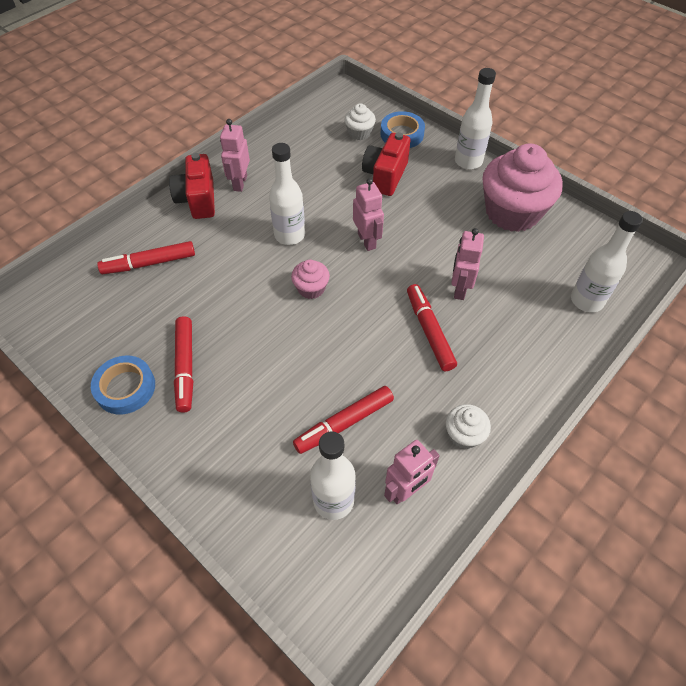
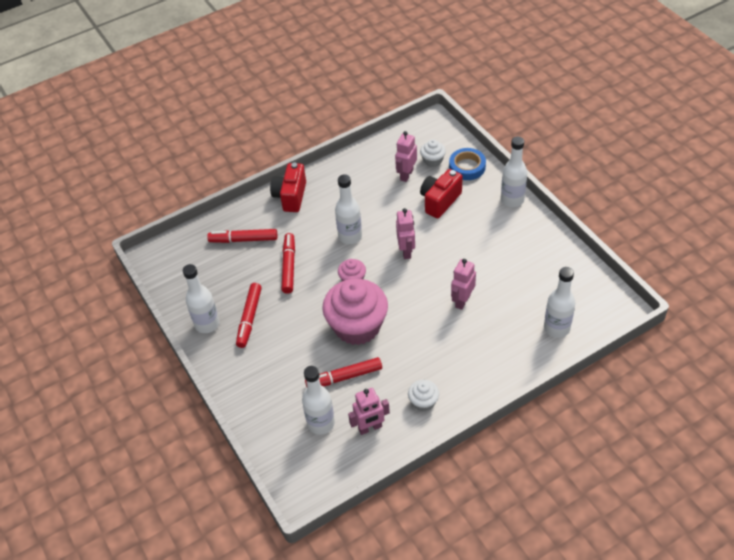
camera: 20 degrees right, 5 degrees down
blue tape [91,356,155,414] -> white bottle [183,264,220,333]
pink robot [220,119,250,192] -> pink robot moved to [395,131,417,182]
red marker [407,284,457,371] -> red marker moved to [281,233,295,294]
pink cupcake [482,144,563,232] -> pink cupcake moved to [322,279,388,345]

